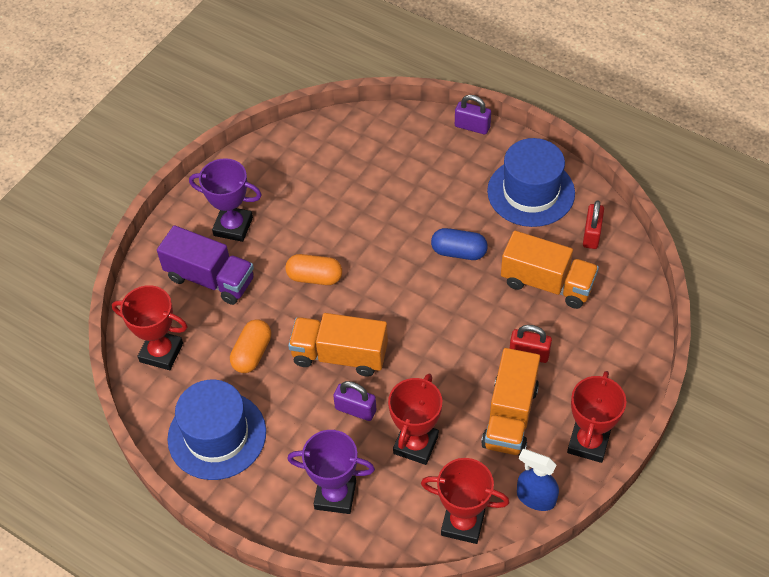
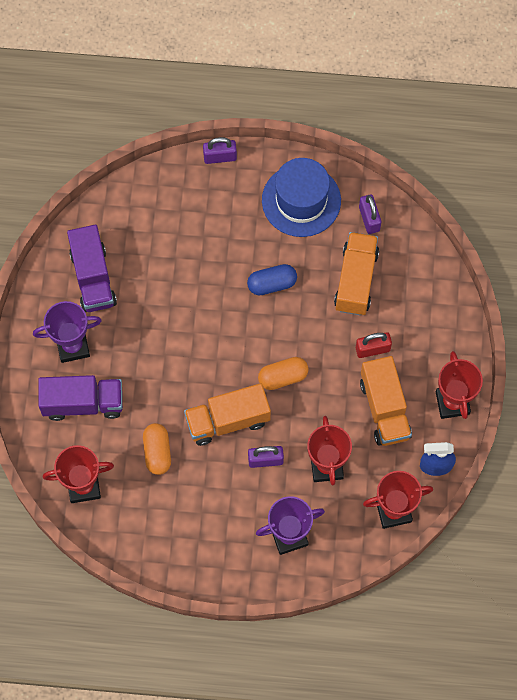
camera: 30 degrees left, 15 degrees up
blue hat [167,379,266,480] -> none
orange capsule [285,254,342,285] -> orange capsule moved to [258,357,309,390]
orange truck [501,231,599,309] -> orange truck turned 75 degrees counterclockwise [334,232,379,315]
red padlock [583,200,604,249] -> purple padlock [359,194,381,234]
none -> purple truck [67,225,117,312]

